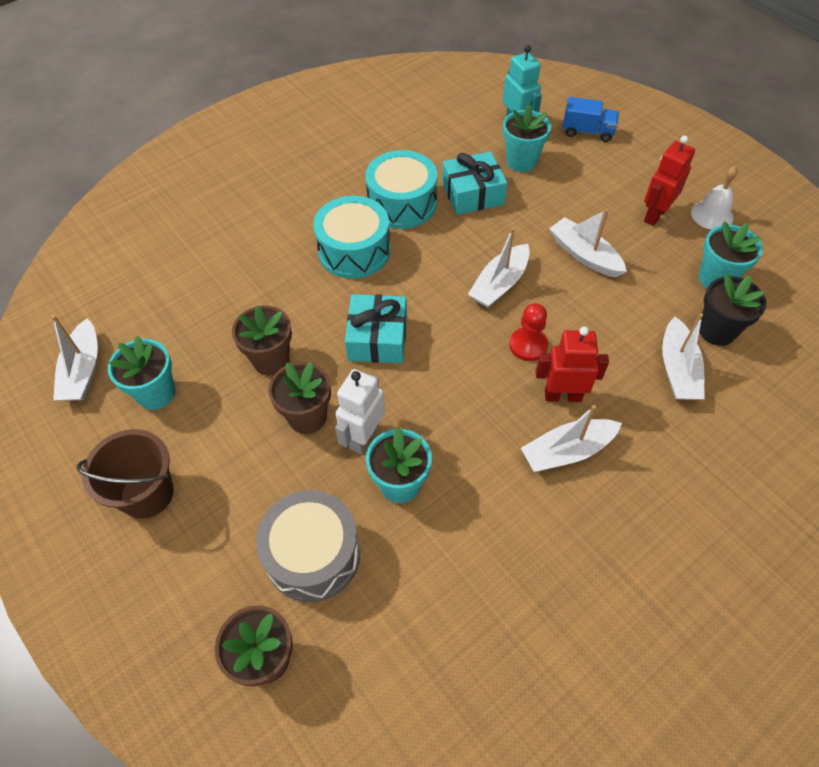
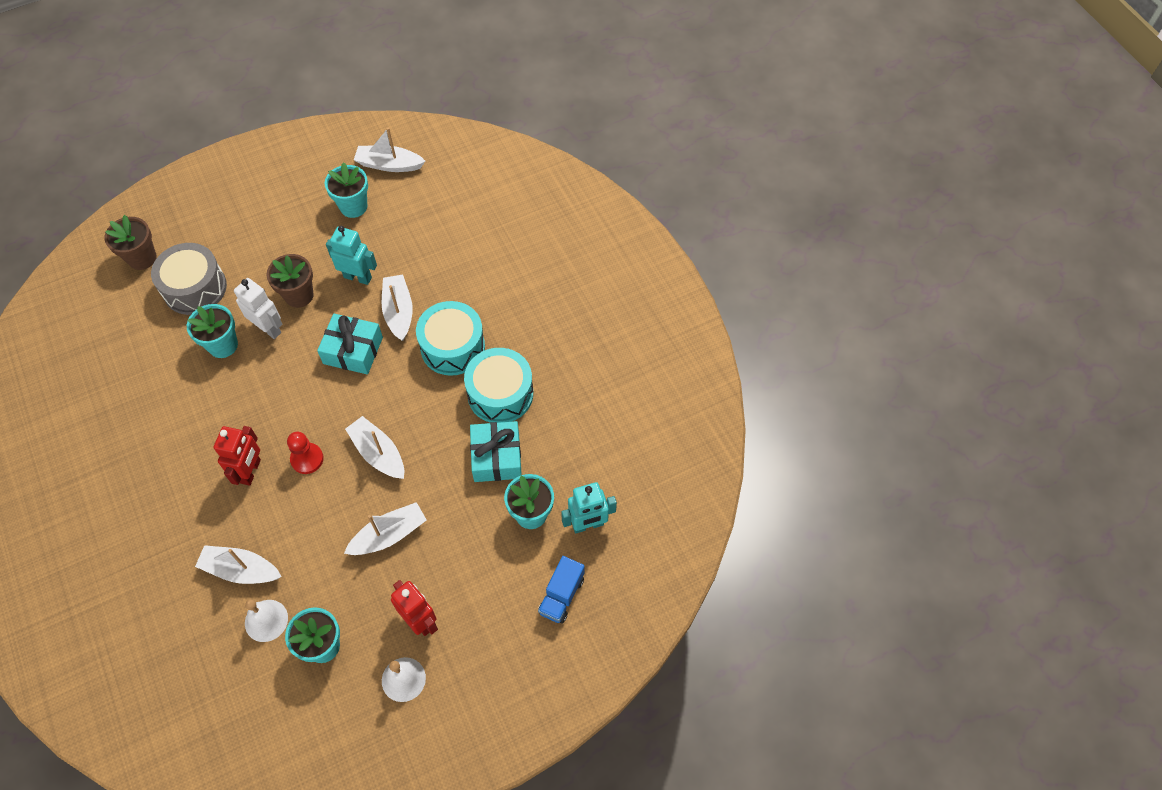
camera: 100 degrees right, 5 degrees up
brown bucket [77,429,174,519] -> none
brown flower pot [232,306,292,375] -> turquoise robot [326,226,377,285]
white boat [521,405,622,472] -> white boat moved to [382,275,413,341]
black flower pot [699,274,767,346] -> white bell [245,599,288,642]

